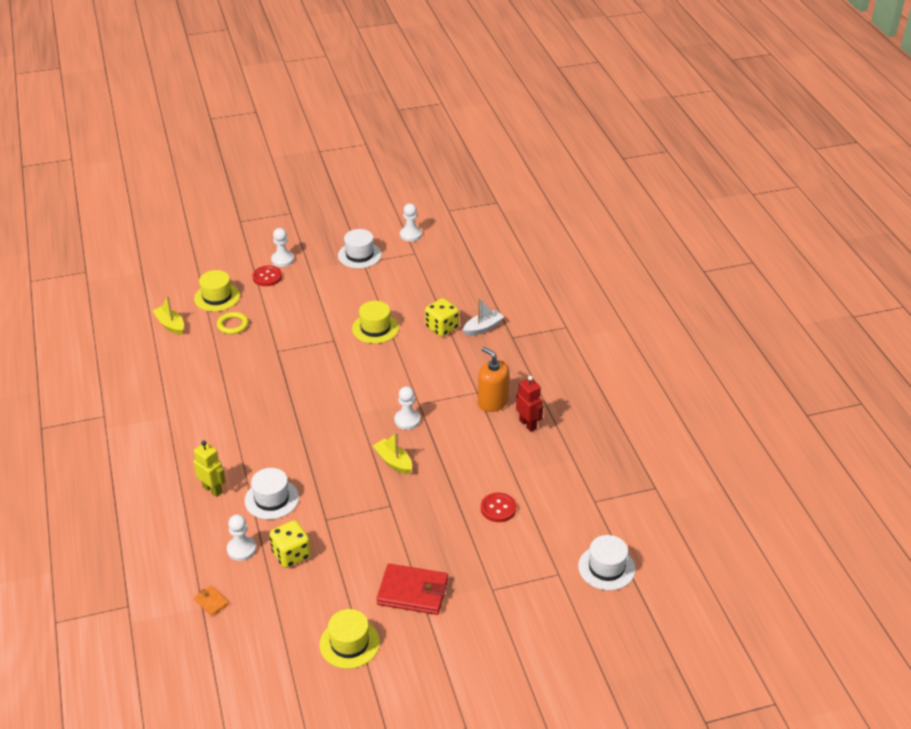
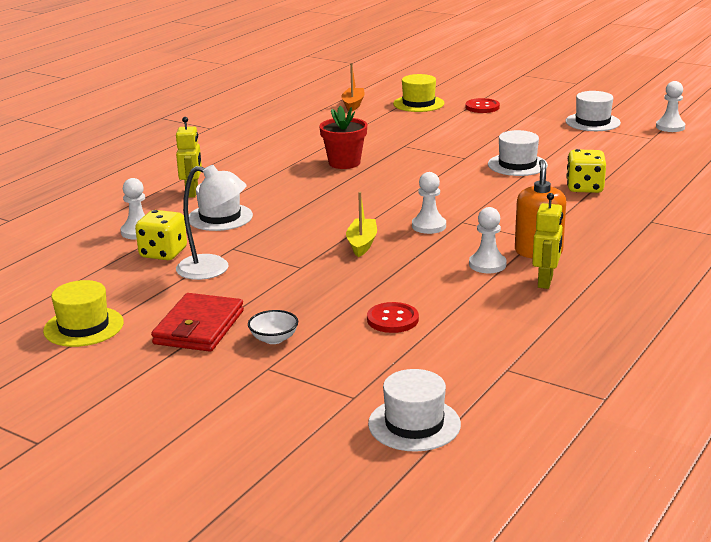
camera: 50 degrees right, 15 degrees down
yellow boat [153,296,184,335] -> orange boat [341,63,365,111]
orange wallet [194,586,229,616] -> none
yellow ring [217,312,249,334] -> none
white pawn [271,228,294,267] -> white pawn moved to [469,207,507,273]
yellow hat [352,301,399,344] -> white hat [488,130,548,176]
red wallet [377,564,448,615] -> red wallet turned 45 degrees clockwise [151,293,244,352]
white boat [463,298,504,336] -> none
red robot [516,376,543,432] -> yellow robot [532,193,563,289]
none -> white lamp [176,165,246,280]
none -> white bowl [248,310,298,344]
none -> red flower pot [319,106,367,169]

